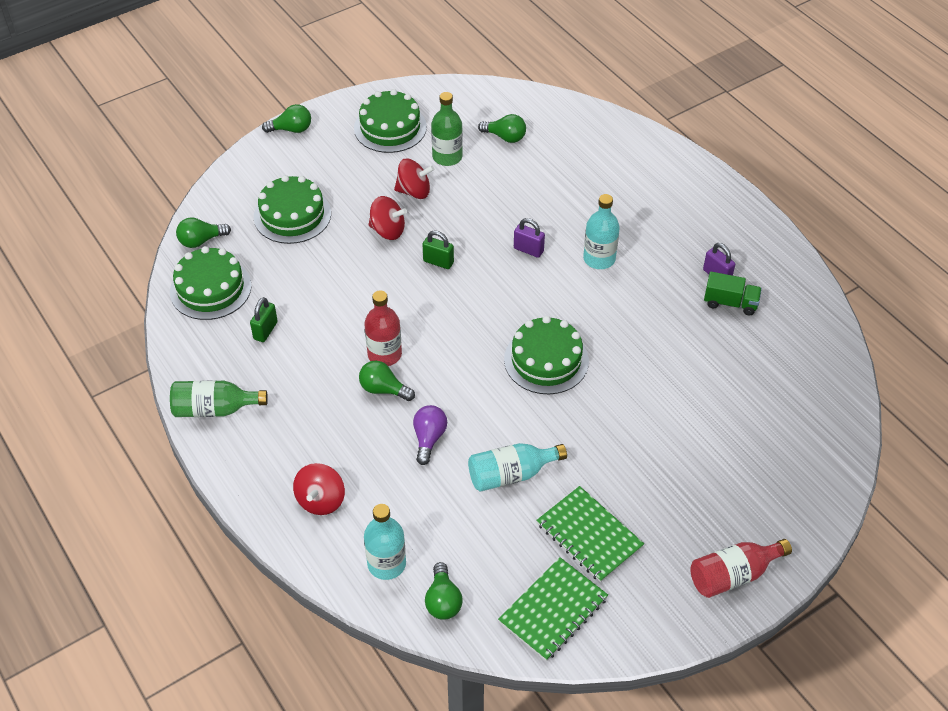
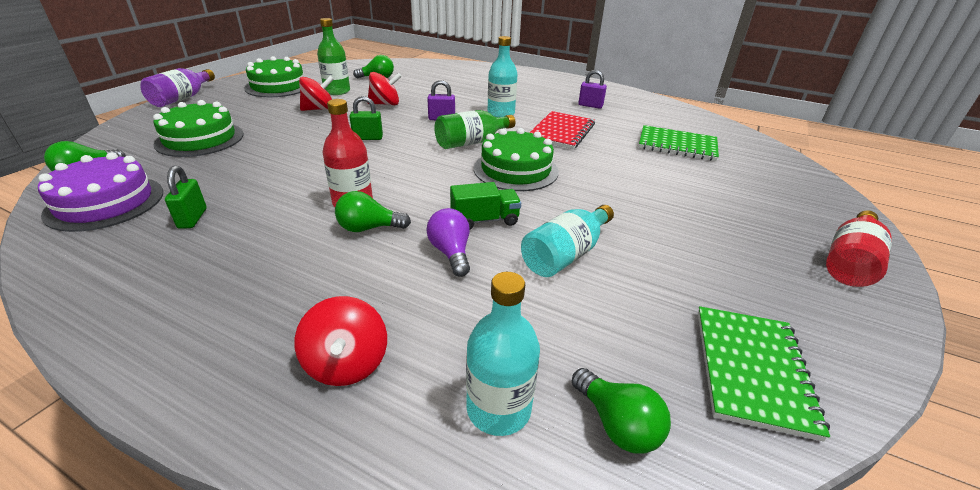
camera: 30 degrees left, 15 degrees down
green cake [170,246,252,320] -> purple cake [38,152,163,232]
green bottle [170,380,268,417] -> green bottle moved to [434,110,516,149]
green light bulb [262,104,311,133] -> purple bottle [140,68,215,107]
red spinning top [368,196,407,240] -> red spinning top moved to [367,72,402,106]
green notebook [536,486,644,582] -> green notebook moved to [639,125,719,161]
green truck [704,272,762,315] -> green truck moved to [450,182,521,230]
none -> red notebook [529,111,595,149]

